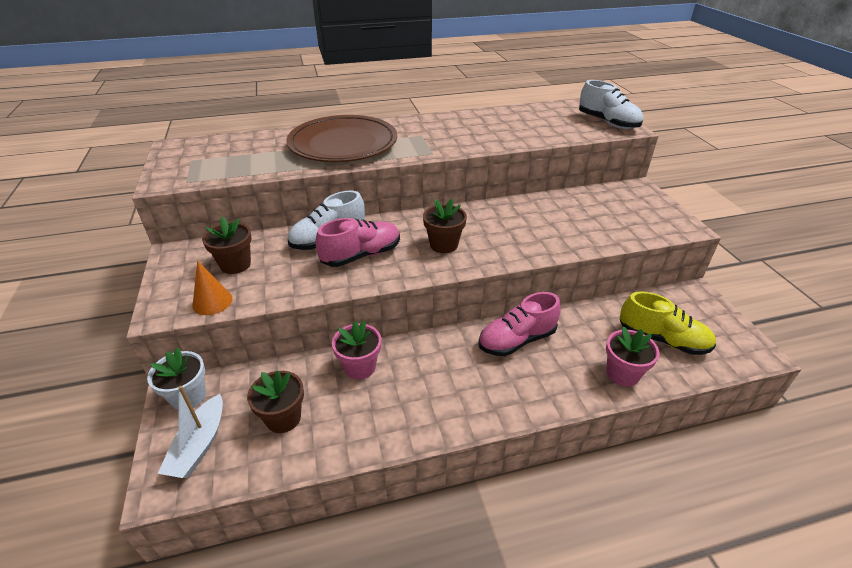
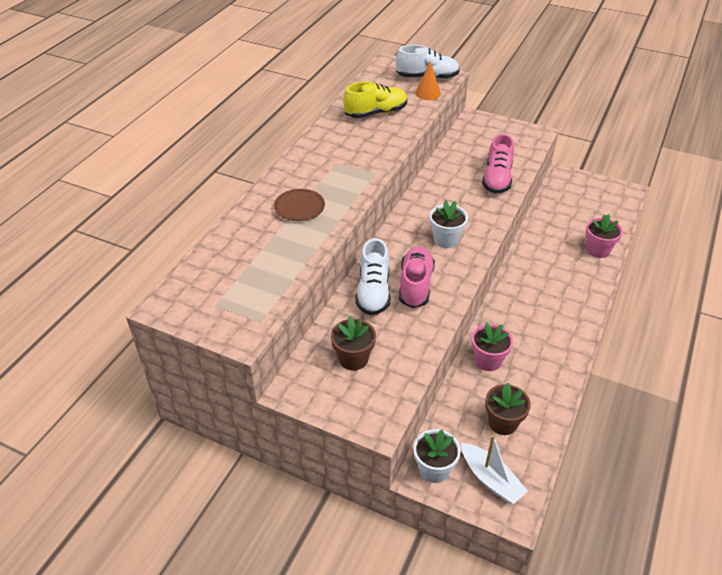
camera: 50 degrees left, 5 degrees up
orange cone [192,261,233,315] -> orange cone moved to [415,61,441,100]
brown plate [286,115,397,162] -> brown plate [274,189,325,221], size x0.45
brown flower pot [423,199,467,253] -> white flower pot [430,200,468,248]
pink shoe [478,292,561,356] -> pink shoe moved to [482,134,514,194]
yellow shoe [620,291,716,355] -> yellow shoe moved to [343,82,407,118]

